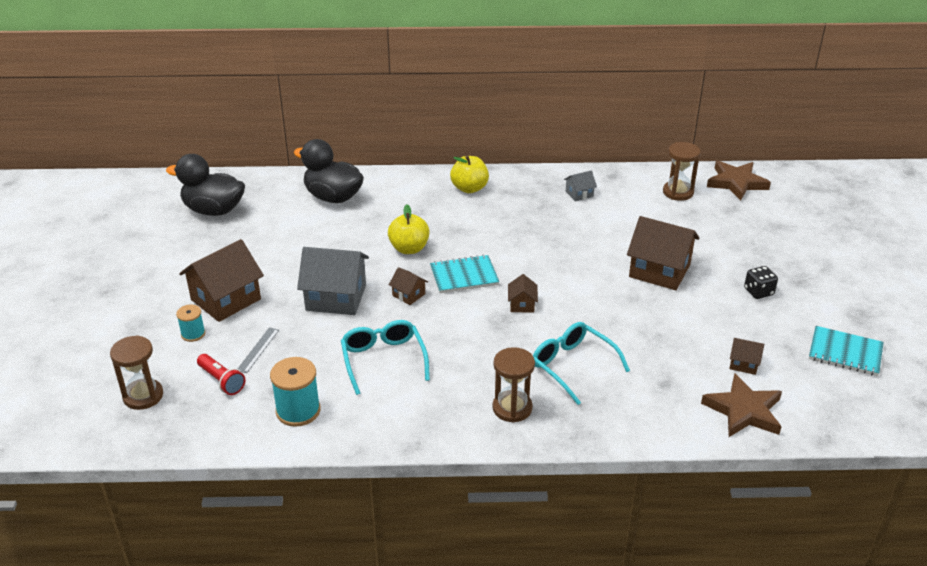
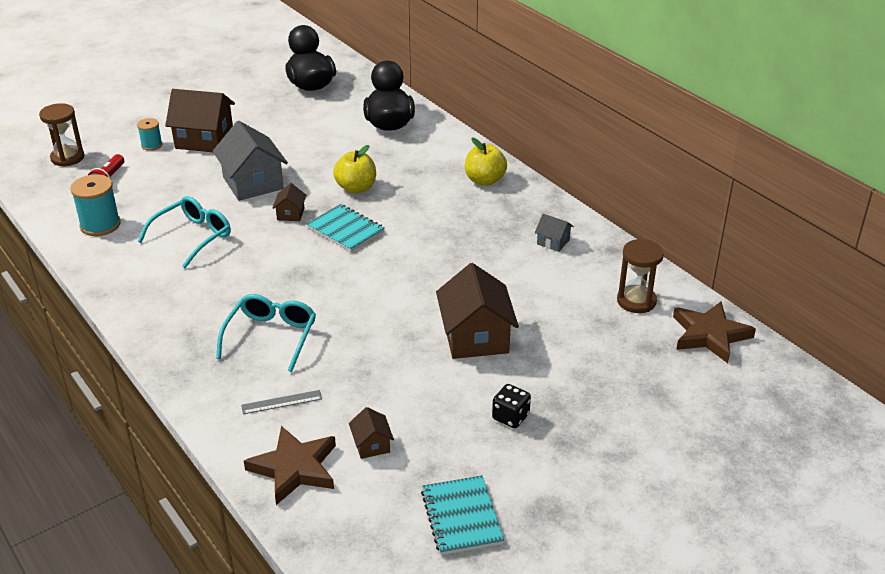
camera: 55 degrees right, 0 degrees up
grey ruler [238,327,279,373] -> grey ruler moved to [241,390,322,414]
brown hourglass [492,347,535,423] -> none
brown house [508,274,538,313] -> none

